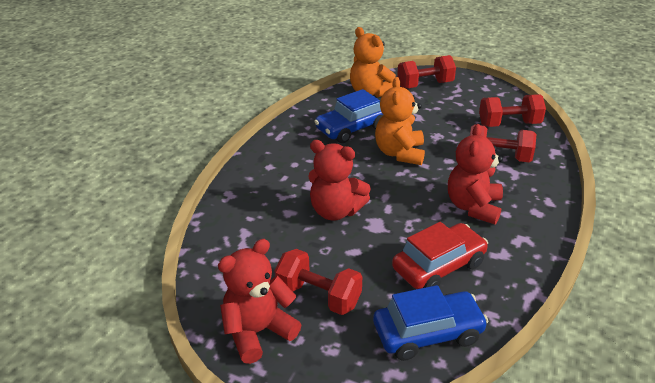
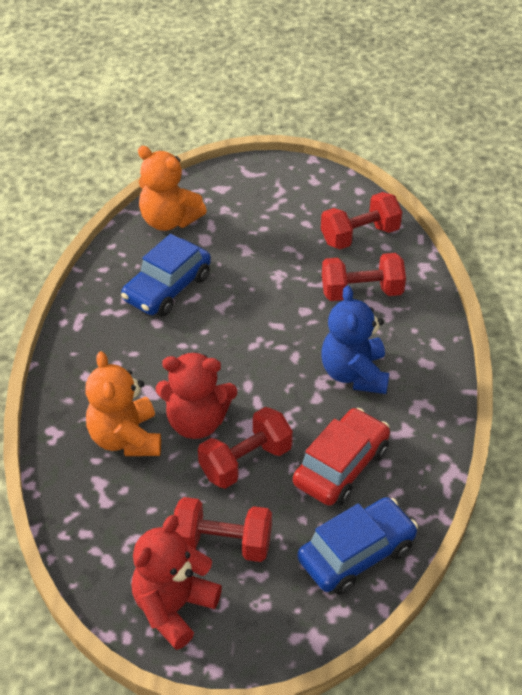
camera: 20 degrees left, 10 degrees up
orange teddy bear [375,77,425,165] -> orange teddy bear moved to [85,351,161,456]
red dumbbell [397,55,456,89] -> red dumbbell moved to [198,407,293,489]
red teddy bear [448,124,503,225] -> blue teddy bear [321,285,389,394]

